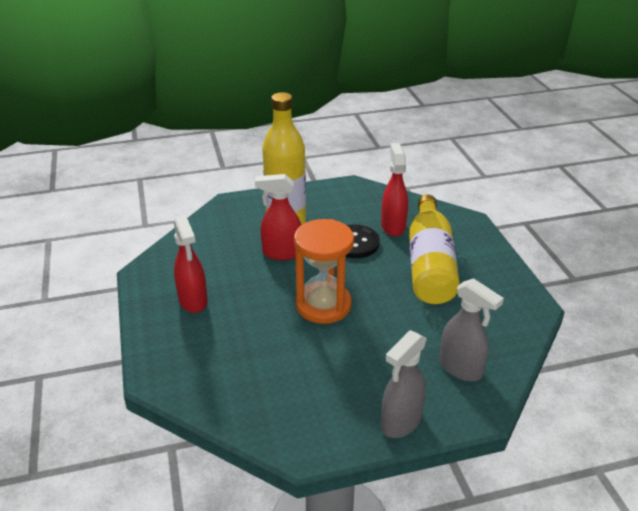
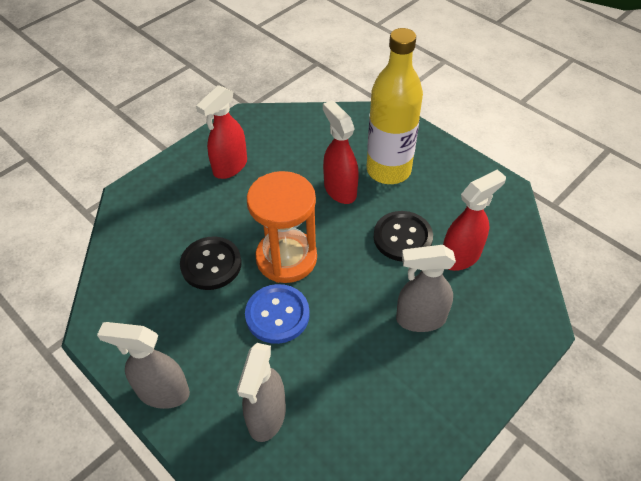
camera: 60 degrees right, 15 degrees up
yellow bottle [409,194,460,304] -> grey spray bottle [396,245,456,332]
none -> black button [180,236,242,290]
none -> blue button [245,284,310,344]

